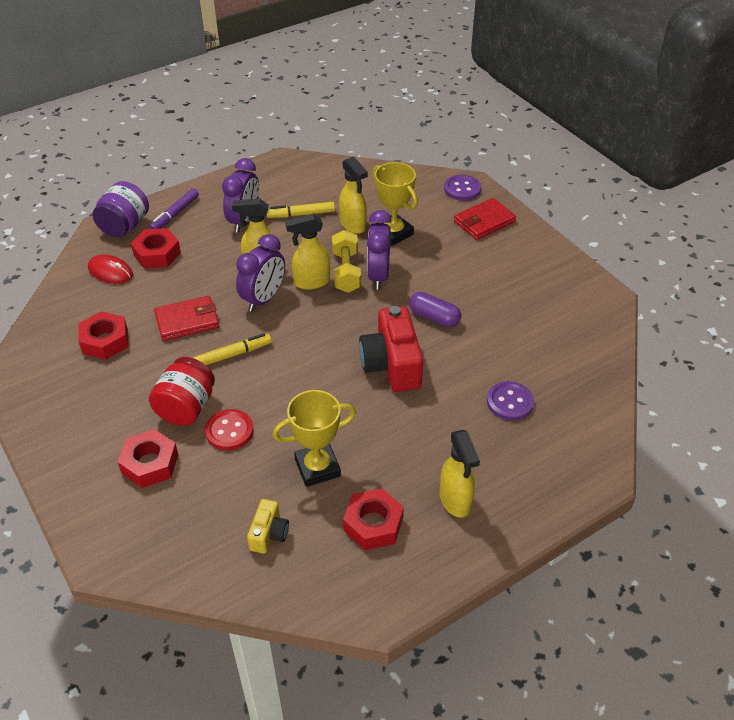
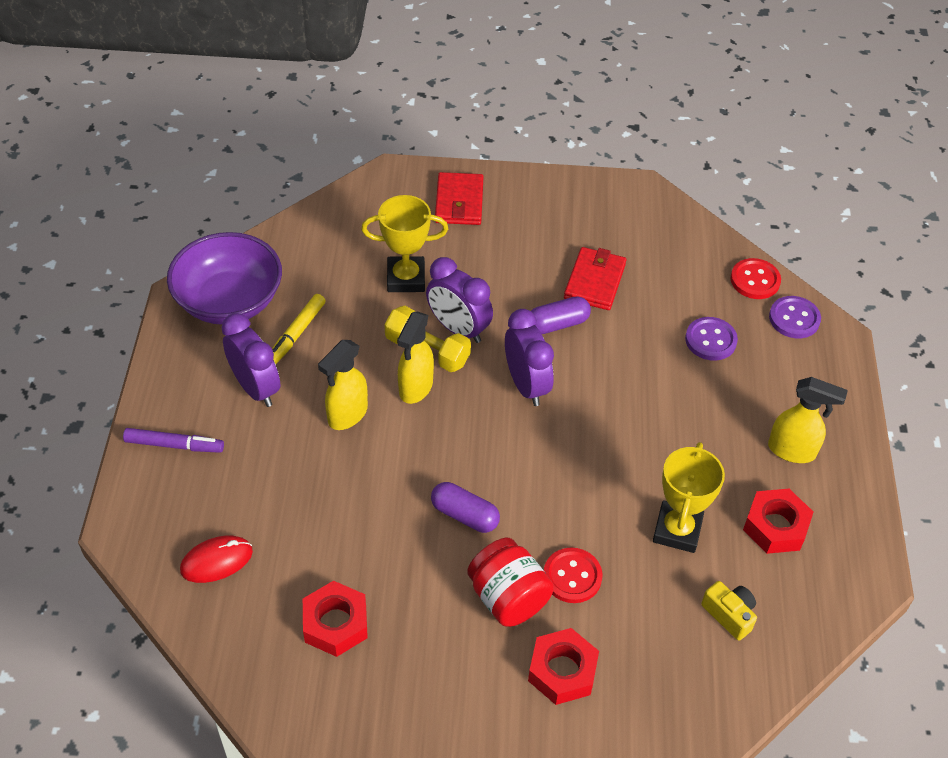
camera: 55 degrees left, 5 degrees up
purple jar [92,181,149,238] -> none
red nut [131,228,181,268] -> none
purple marker [149,188,199,229] -> purple marker turned 60 degrees counterclockwise [123,428,224,453]
red wallet [154,296,219,341] -> red wallet moved to [564,247,626,310]
yellow marker [193,333,272,365] -> purple capsule [431,482,500,533]
purple clock [236,234,285,312] -> purple clock moved to [505,309,554,406]
yellow spray bottle [339,156,368,234] -> none
red camera [359,306,423,392] -> none
purple button [444,175,481,201] -> purple button moved to [769,296,821,338]
none -> purple bowl [167,232,282,325]
none -> red button [730,258,781,299]

